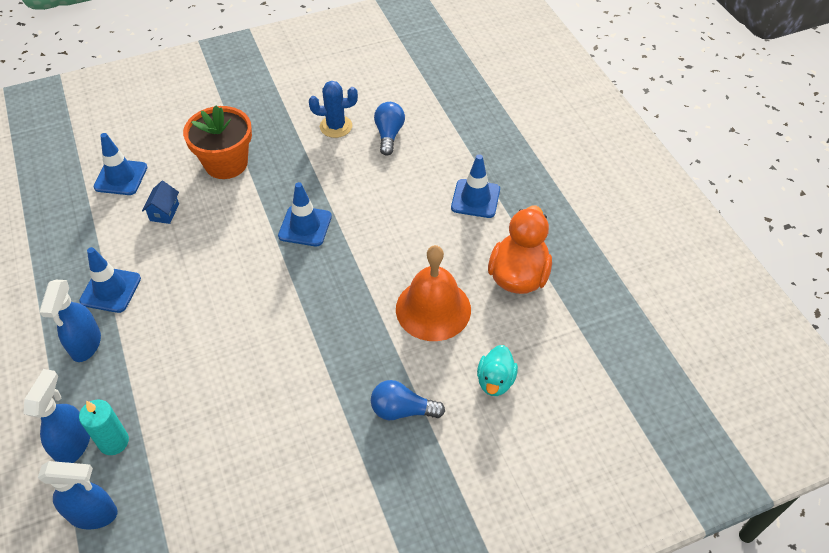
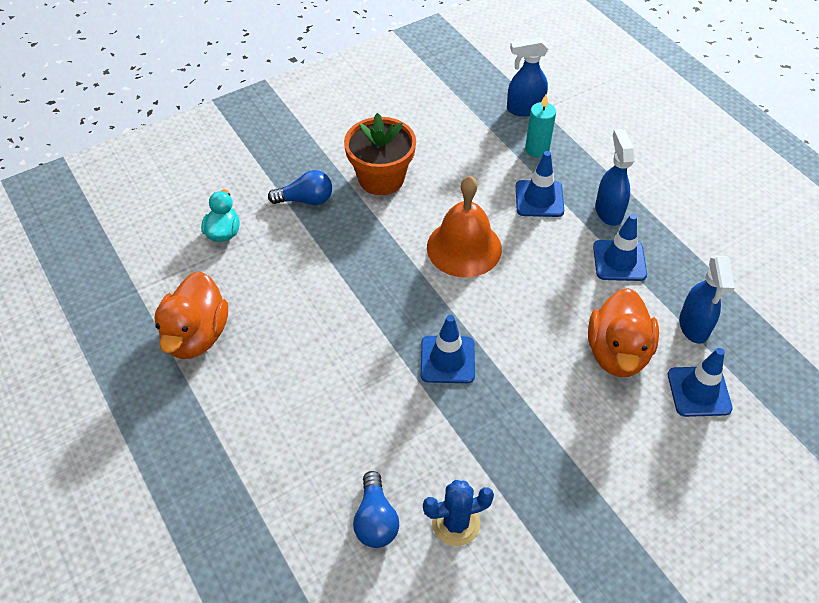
camera: 170 degrees right, 0 degrees up
blue spray bottle [23,369,90,463] -> blue spray bottle moved to [679,256,735,344]
blue house [142,181,179,224] -> orange duck [588,288,659,377]
orange flower pot [183,105,252,179] -> orange flower pot moved to [344,113,416,195]
orange bell [396,245,471,341] -> orange bell moved to [427,176,502,278]
blue traffic cone [451,154,500,218] -> blue traffic cone moved to [516,151,564,217]

